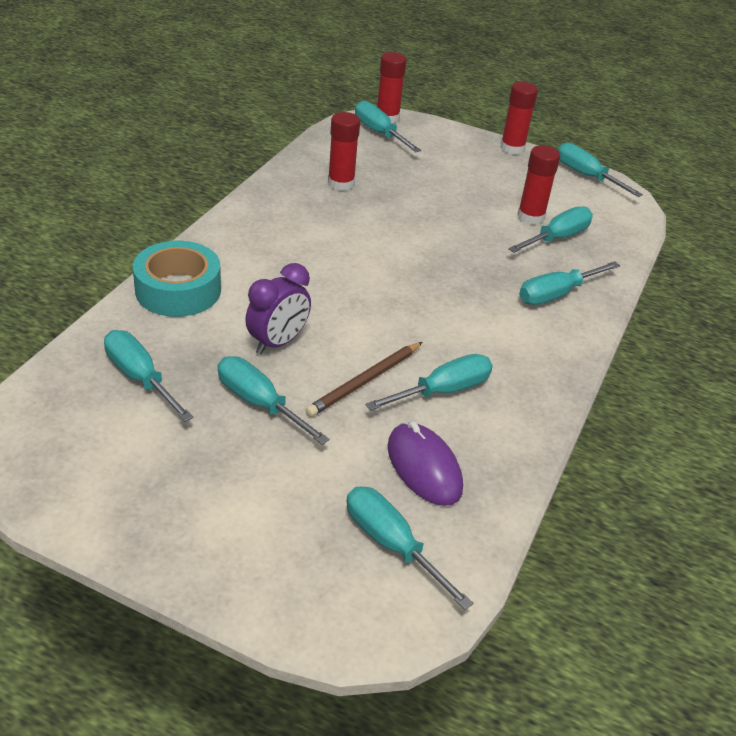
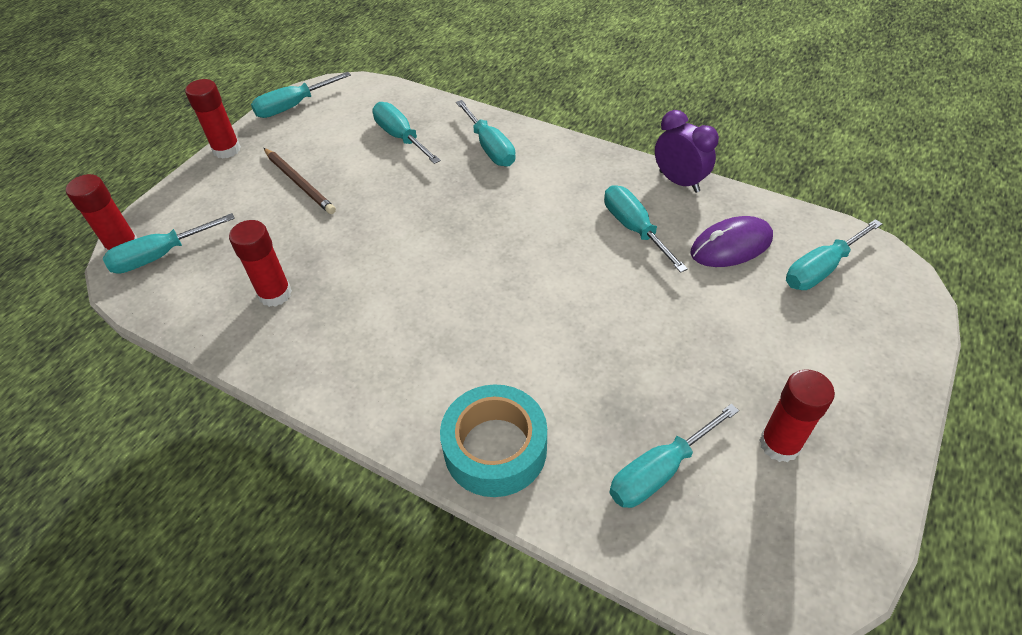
camera: 80 degrees left, 10 degrees up
turquoise screwdriver [218,356,329,445] -> none
purple clock [245,263,311,354] -> purple clock moved to [655,110,719,193]
brown pencil [305,342,422,417] -> brown pencil moved to [264,148,336,214]
red glue stick [517,145,560,225] -> red glue stick moved to [759,369,835,462]

